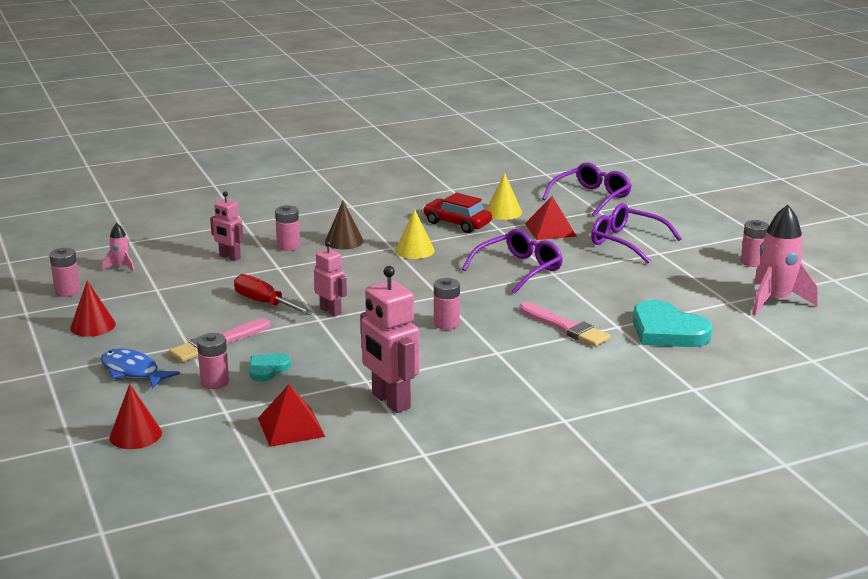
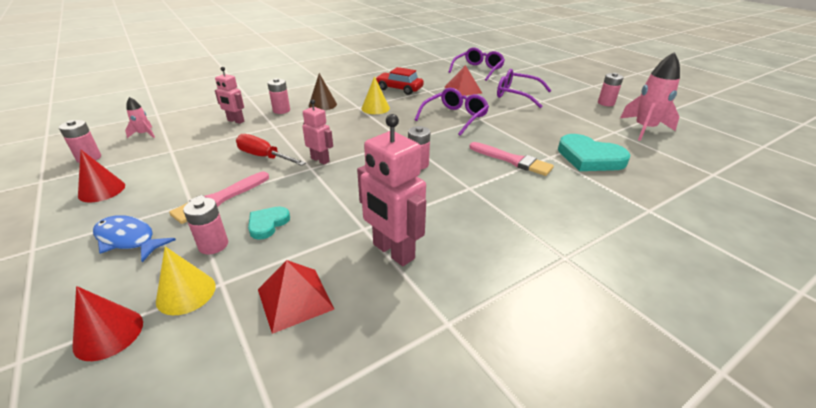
camera: 10 degrees left, 10 degrees up
yellow cone [486,173,522,220] -> yellow cone moved to [156,246,216,315]

